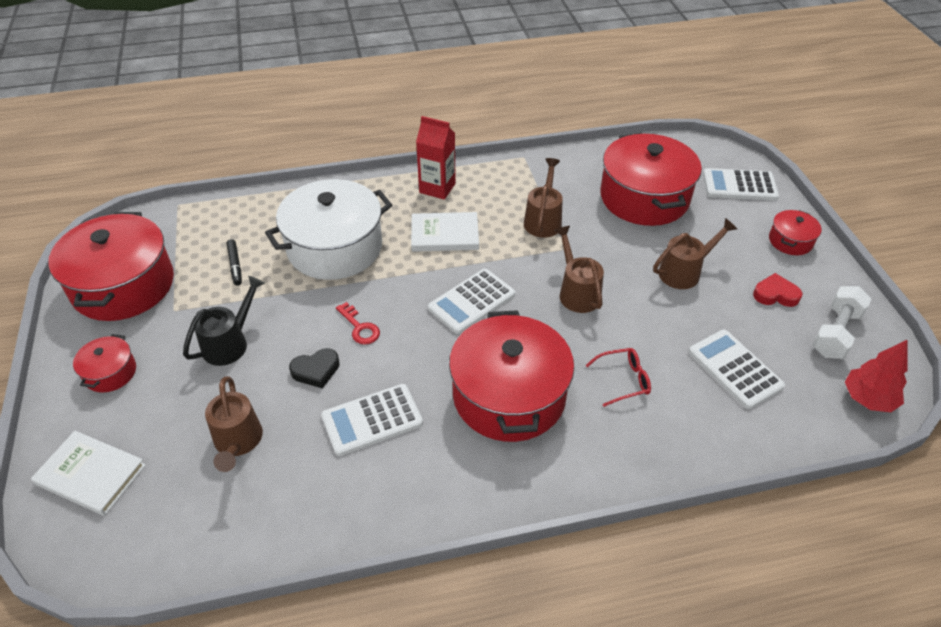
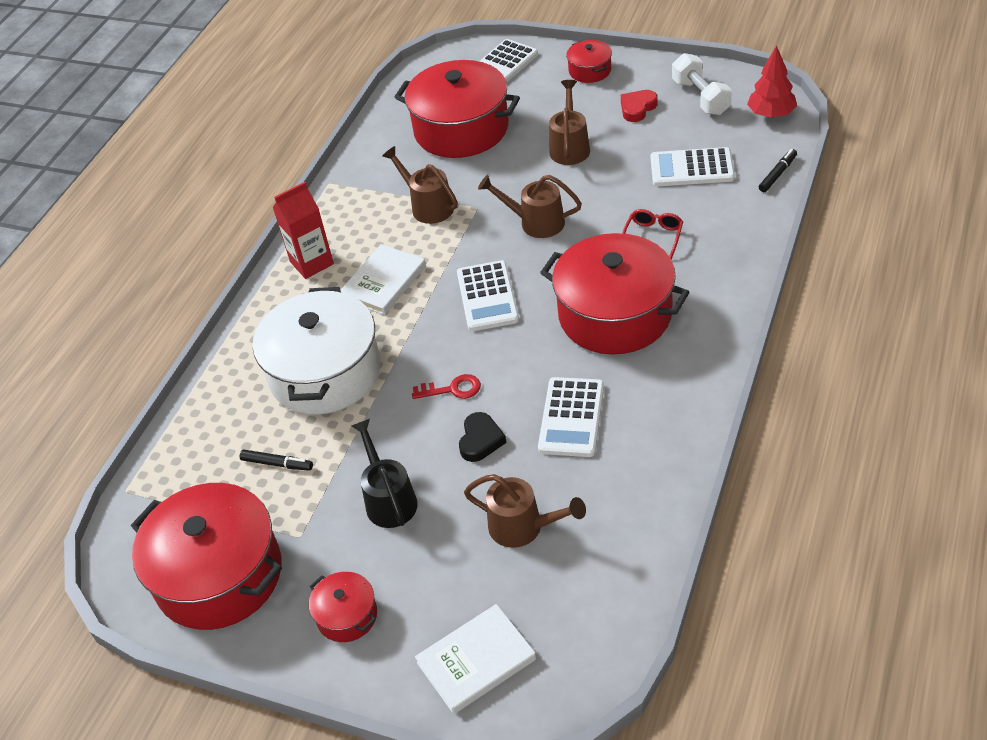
camera: 50 degrees left, 0 degrees up
none -> black marker [759,149,797,192]

